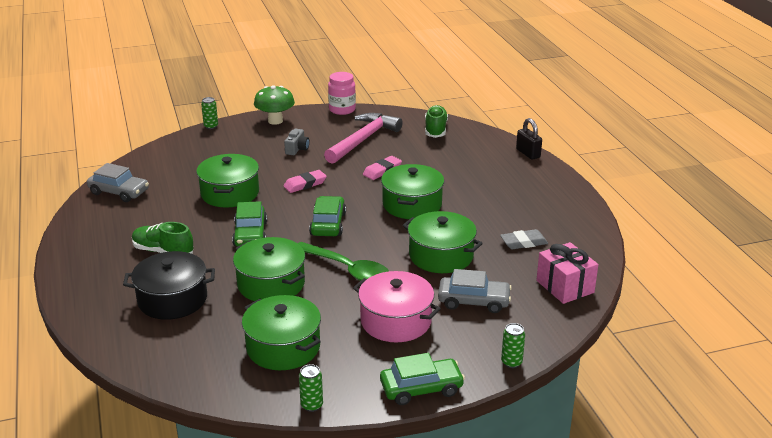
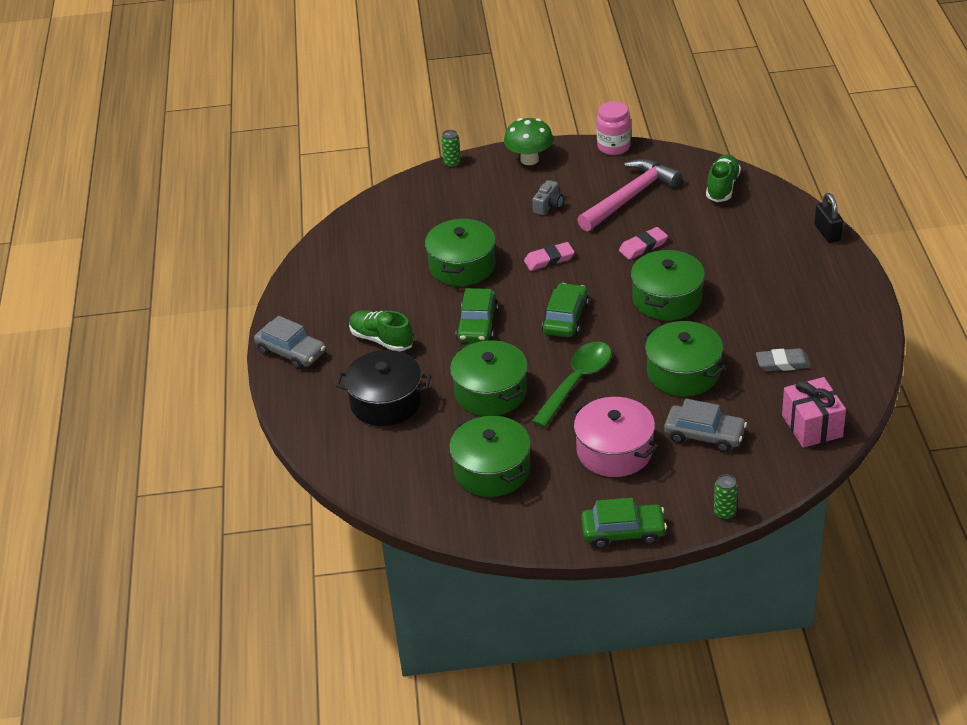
camera: 15 degrees right, 10 degrees up
grey car [87,163,149,202] -> grey car moved to [254,316,325,370]
green spoon [298,242,389,281] -> green spoon turned 105 degrees counterclockwise [531,342,612,428]
green can [299,364,323,412] -> none

